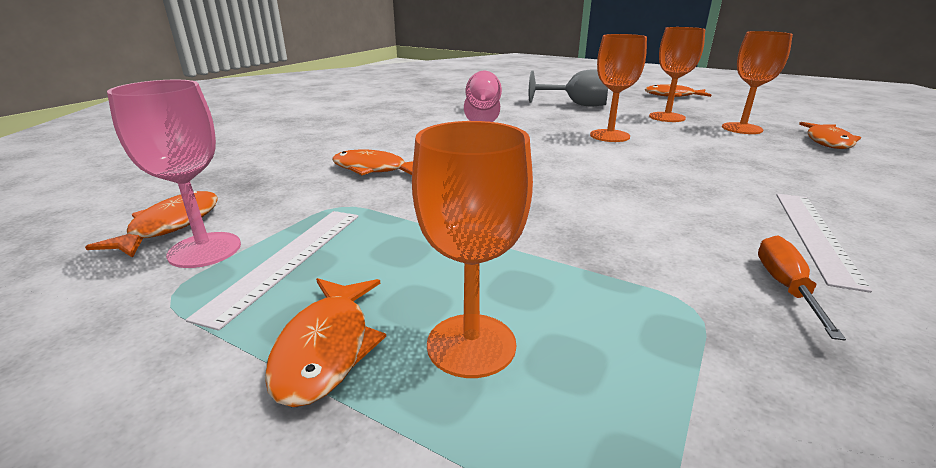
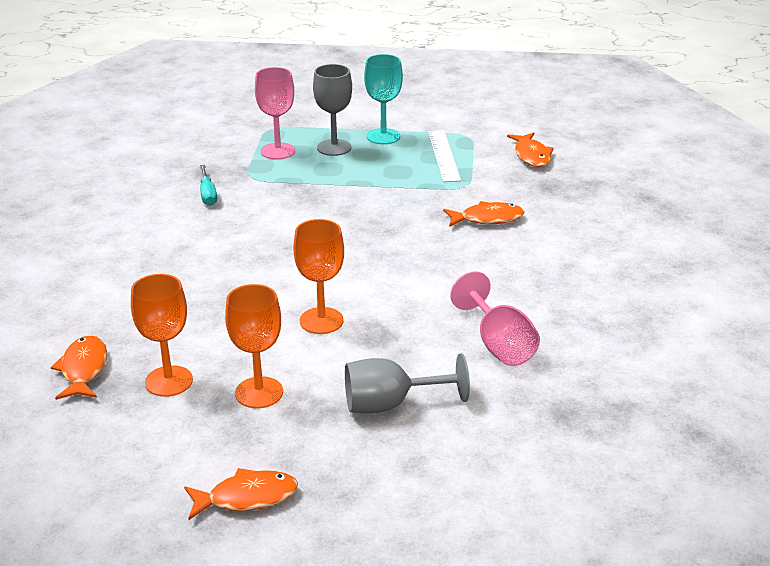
camera: 155 degrees right, 5 degrees up
pink goblet [107,80,241,268] -> pink goblet moved to [255,67,295,159]
orange fish [265,278,386,407] -> turquoise goblet [364,54,403,144]
orange goblet [412,121,533,378] -> grey goblet [313,64,352,156]
orange screwdriver [758,236,846,340] -> turquoise screwdriver [200,165,217,206]
white ruler [776,194,872,293] -> none

